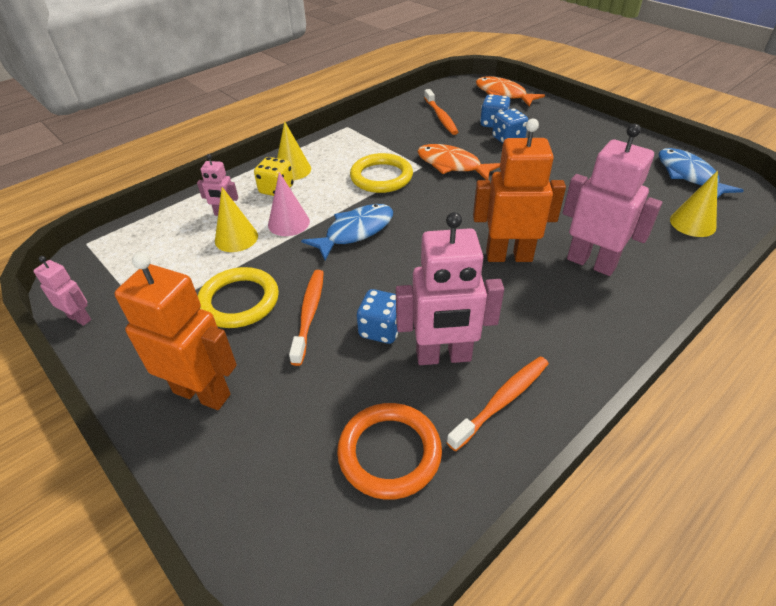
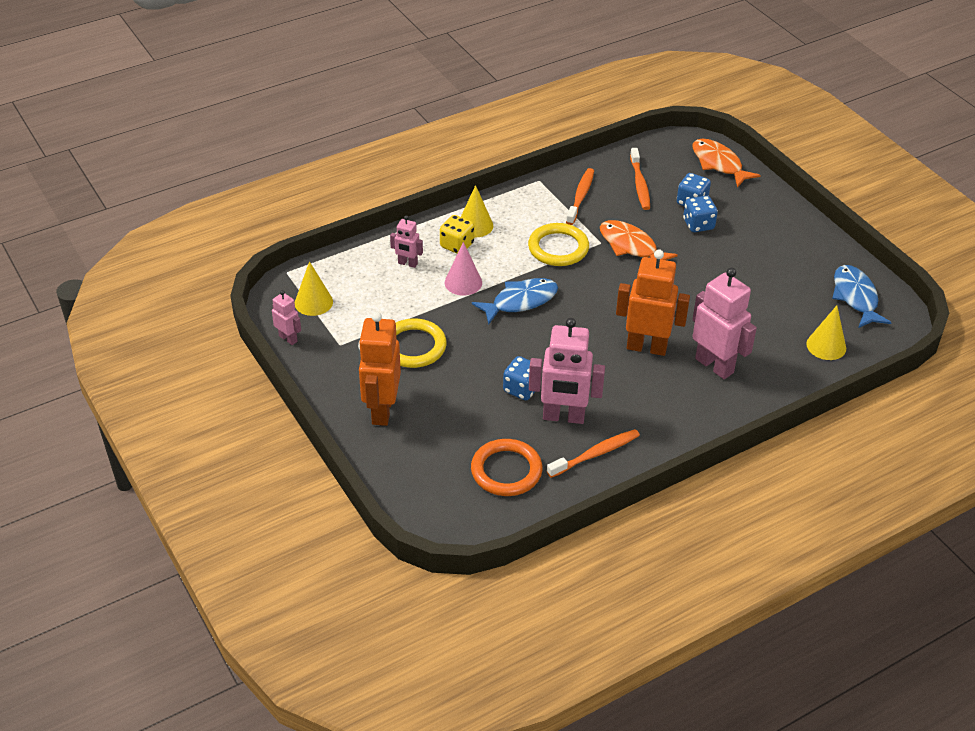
camera: 10 degrees right, 0 degrees up
orange robot [115,252,237,410] -> orange robot turned 120 degrees counterclockwise [358,312,401,426]
yellow cone [215,187,258,252] -> yellow cone moved to [295,261,333,316]
orange toothbrush [289,270,324,366] -> orange toothbrush moved to [566,168,594,225]

